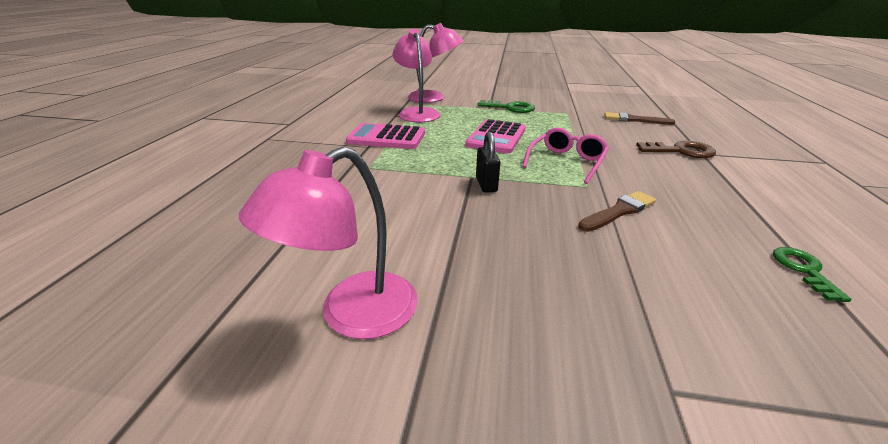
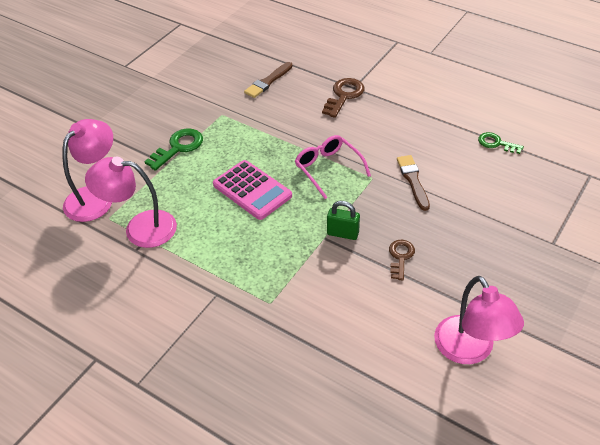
camera: 65 degrees left, 15 degrees up
pink calculator [346,123,425,149] -> none
black padlock [476,132,501,193] -> green padlock [327,201,360,240]
none -> brown key [389,240,415,280]

